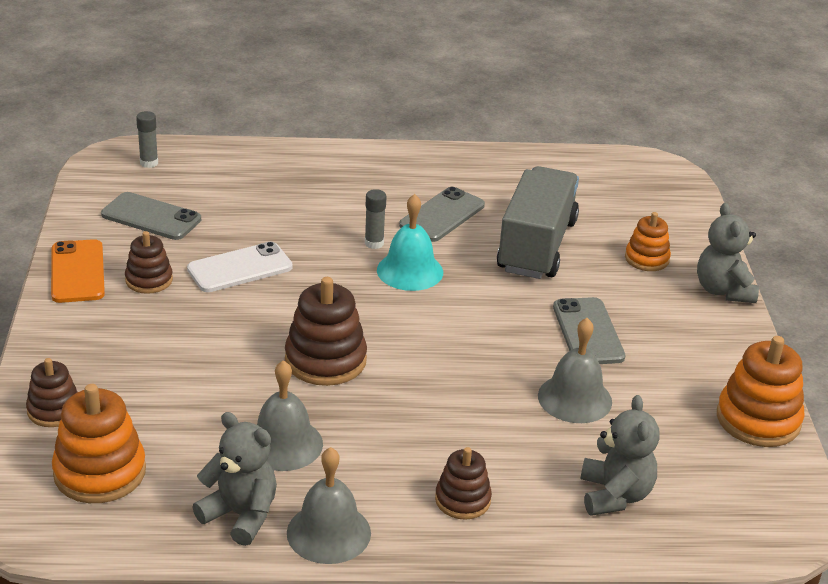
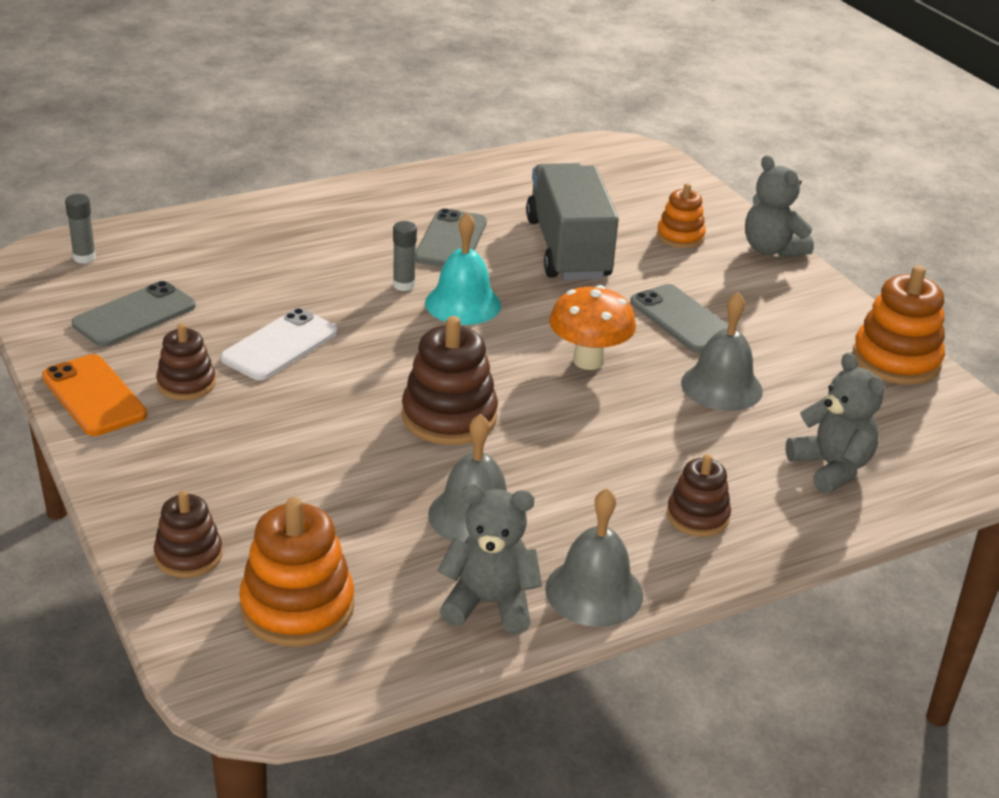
camera: 25 degrees left, 0 degrees up
grey phone [101,192,201,240] -> grey phone turned 45 degrees counterclockwise [72,281,196,347]
none -> orange mushroom [549,285,636,370]

